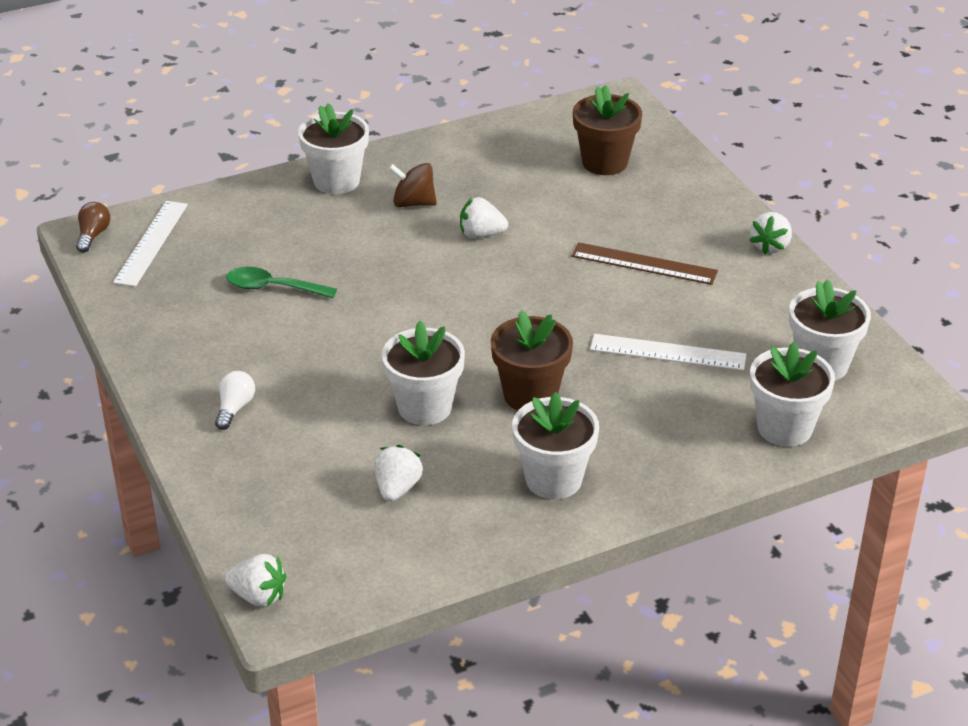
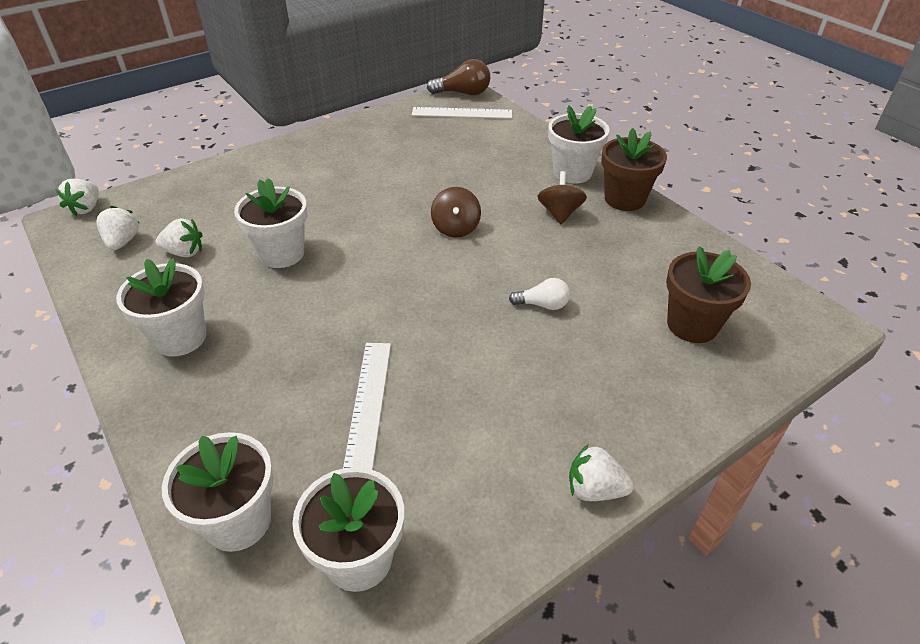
camera: 80 degrees right, 5 degrees up
brown light bulb [76,202,110,253] -> brown light bulb [427,59,490,95], size x1.58
white light bulb [215,371,255,430] -> white light bulb moved to [509,278,570,310]
green spoon [226,267,337,298] -> none
white strawberry [460,197,508,238] -> white strawberry moved to [96,206,139,250]
brown flower pot [491,310,573,410] -> brown flower pot moved to [601,128,667,211]
brown ruler [572,242,718,285] -> none
none -> brown spinning top [431,187,481,238]

